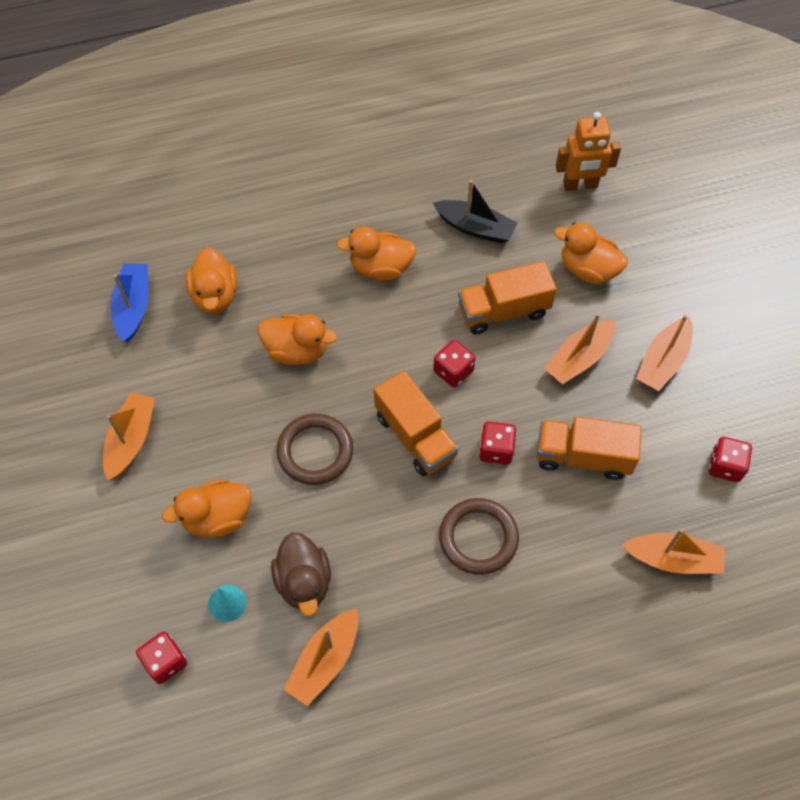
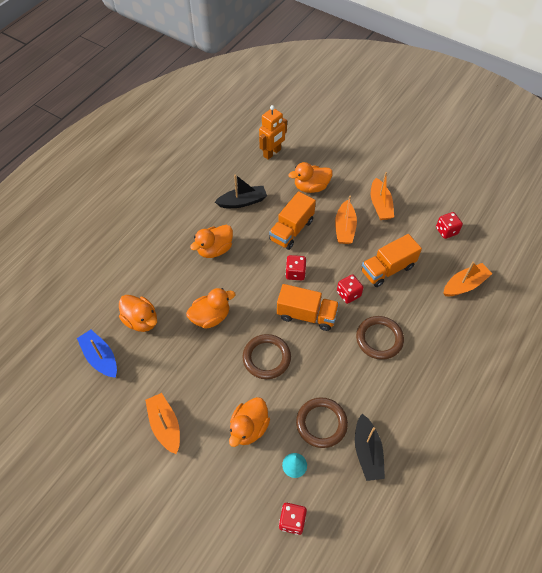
camera: 40 degrees left, 5 degrees down
brown duck [271,532,331,616] -> brown ring [296,397,348,448]
orange boat [284,609,359,706] -> black boat [355,414,385,481]

